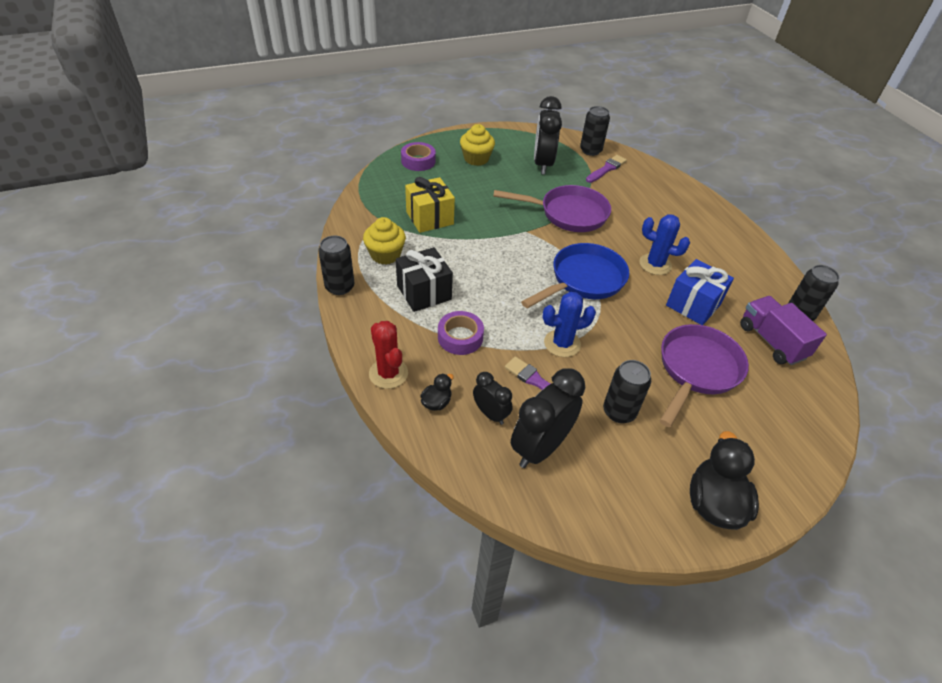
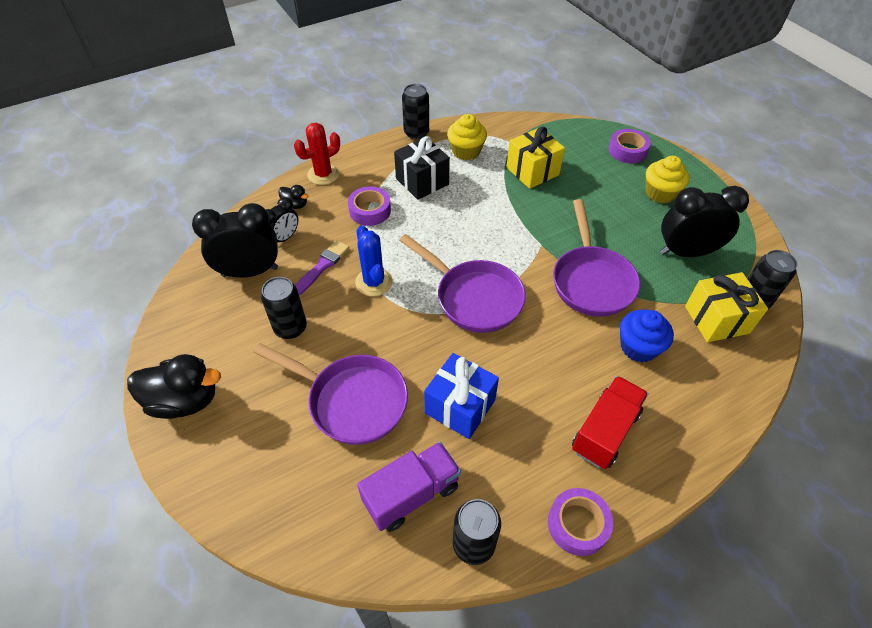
camera: 85 degrees right, 5 degrees up
black clock [511,368,585,468] -> black clock turned 45 degrees counterclockwise [192,203,278,278]
blue pan [521,243,629,308] -> purple pan [399,234,526,333]
purple brush [586,155,627,183] -> yellow gift [685,272,768,342]
blue cactus [639,214,690,275] -> none
none -> purple tape [548,488,613,556]
none -> red truck [572,376,648,469]
none -> blue cupcake [620,310,674,363]

